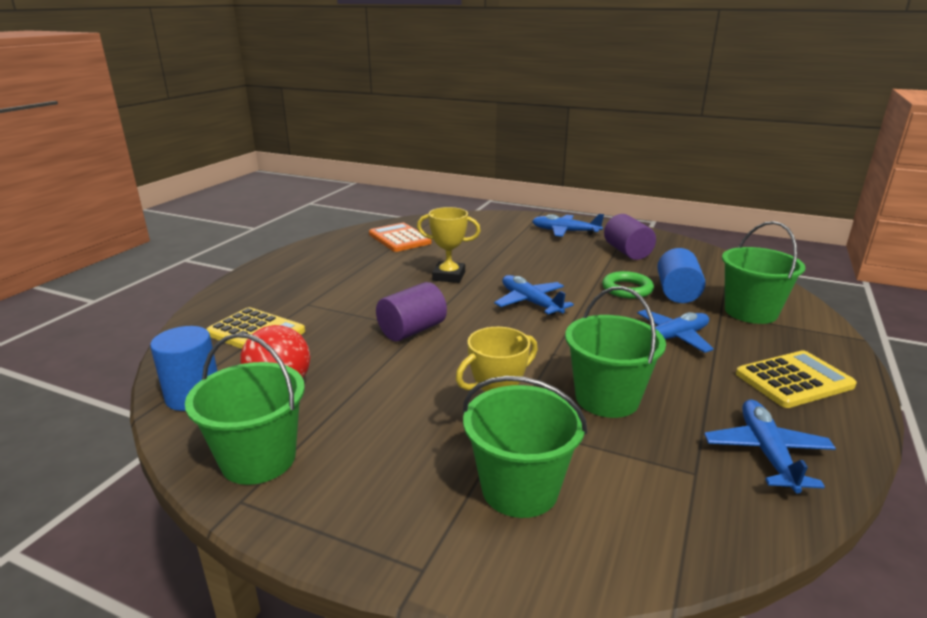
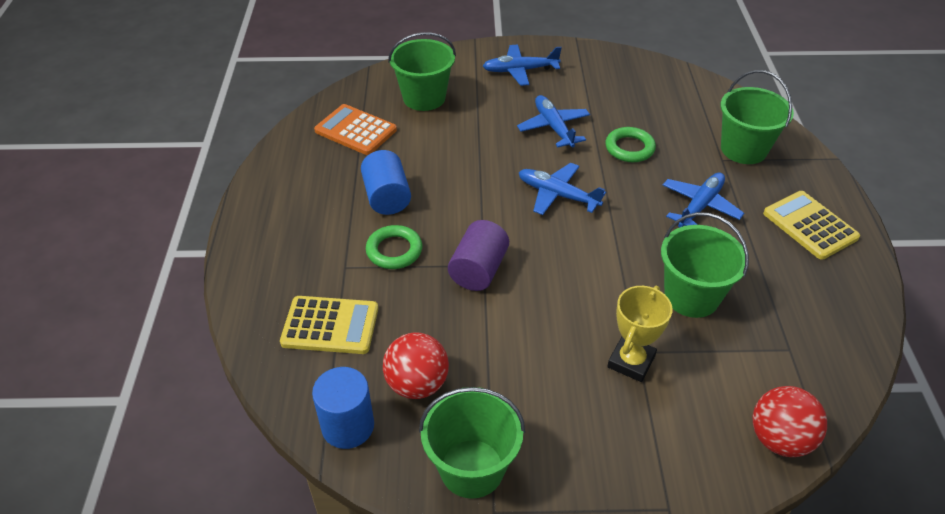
camera: 25 degrees left, 20 degrees up
yellow trophy [417,207,481,283] -> none
green bucket [463,376,587,518] -> green bucket moved to [388,32,456,111]
purple cylinder [604,214,656,260] -> none
blue cylinder [657,248,705,303] -> blue cylinder moved to [361,150,411,215]
blue plane [704,399,836,493] -> blue plane moved to [517,95,590,148]
yellow calculator [736,350,857,408] -> yellow calculator turned 75 degrees counterclockwise [763,191,860,260]
none -> green ring [366,225,422,269]
none -> red ball [753,386,827,457]

